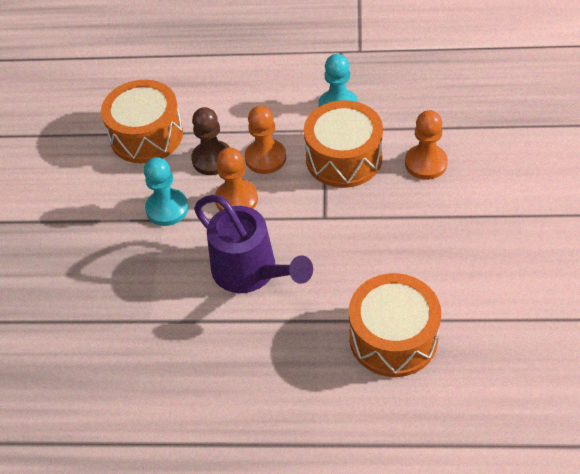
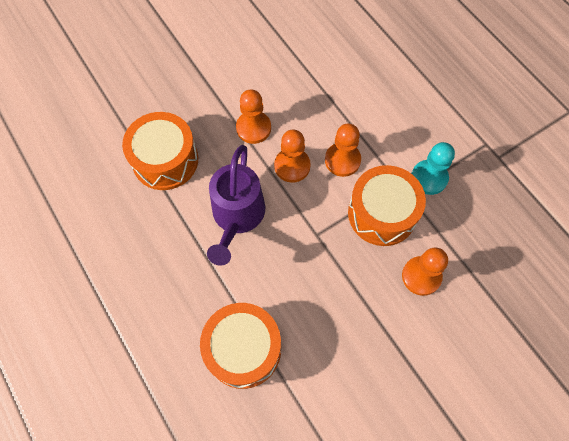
camera: 50 degrees right, 15 degrees up
orange drum [101,80,183,163] -> orange drum moved to [122,112,198,190]
turquoise pawn [144,157,189,226] -> orange pawn [236,89,271,144]
brown pawn [191,107,230,175] -> none

